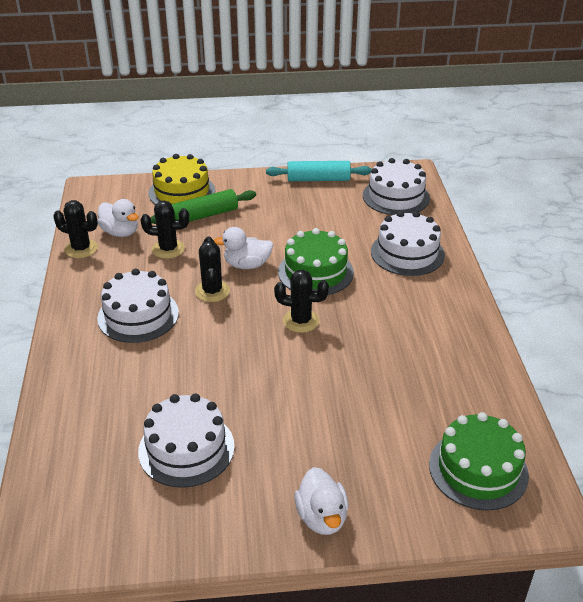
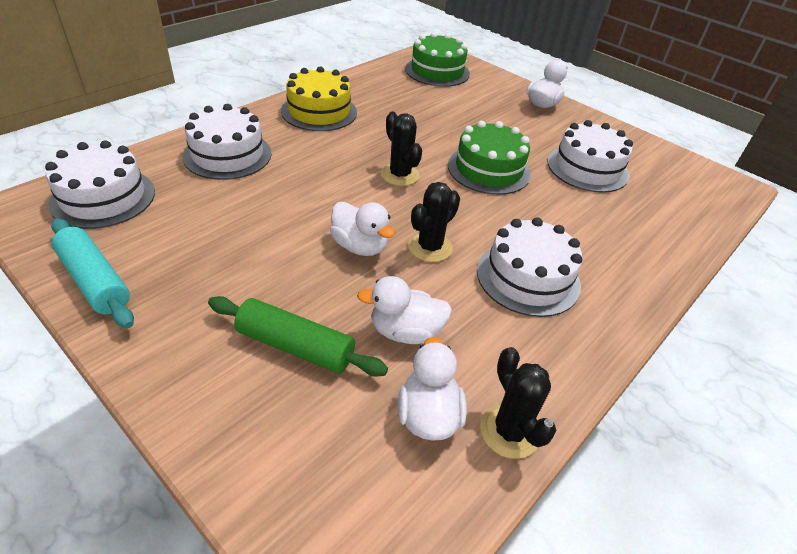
camera: 135 degrees left, 5 degrees up
black cactus [141,201,189,259] -> white duck [357,276,452,344]
yellow cake [148,154,215,205] -> yellow cake moved to [281,66,357,131]
green cake [278,228,354,295] -> green cake moved to [448,121,531,195]

